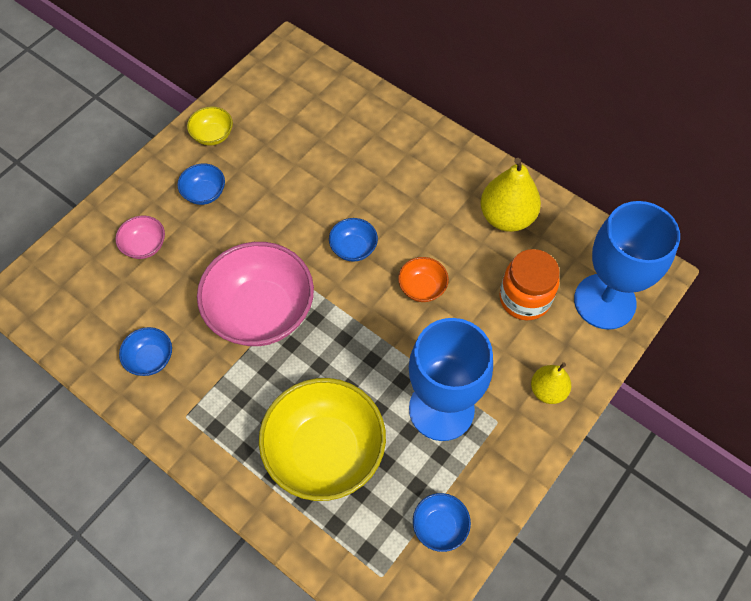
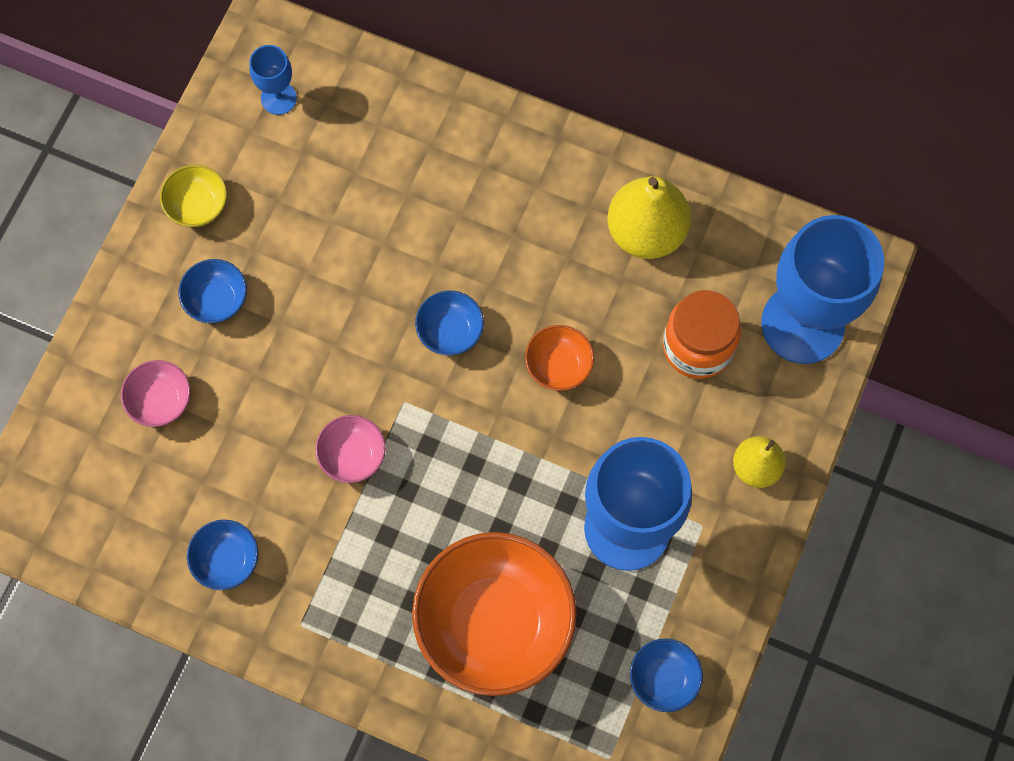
camera: 15 degrees left, 10 degrees up
pink bowl [197,242,314,346] -> pink bowl [315,415,386,483], size x0.45
yellow bowl [259,378,386,501] -> orange bowl [412,532,577,696]
none -> blue goblet [249,45,297,115]

